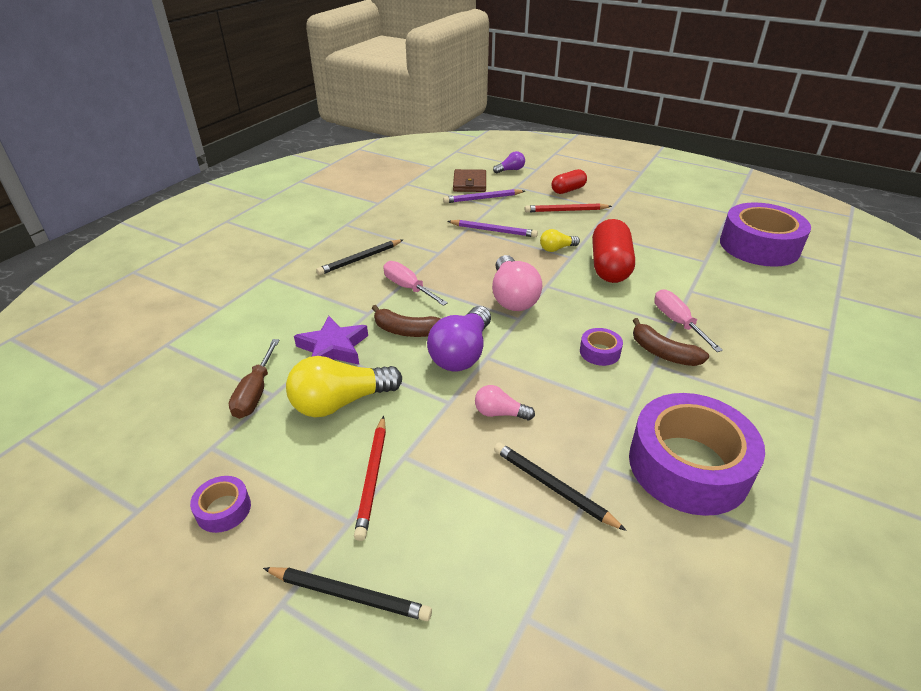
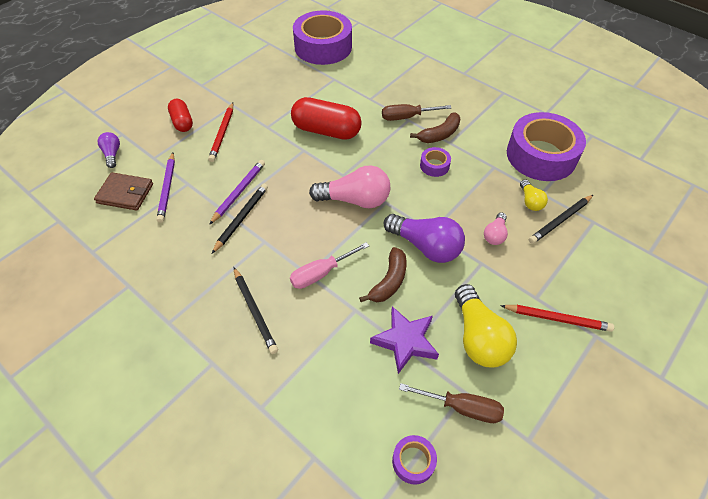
camera: 80 degrees left, 15 degrees up
purple tape [190,476,251,533] -> purple tape moved to [392,435,437,485]
black pencil [263,567,432,621] -> black pencil moved to [212,184,268,254]
yellow light bulb [540,229,580,252] -> yellow light bulb moved to [520,180,548,211]
pink screwdriver [654,289,723,352] -> brown screwdriver [382,104,451,121]

